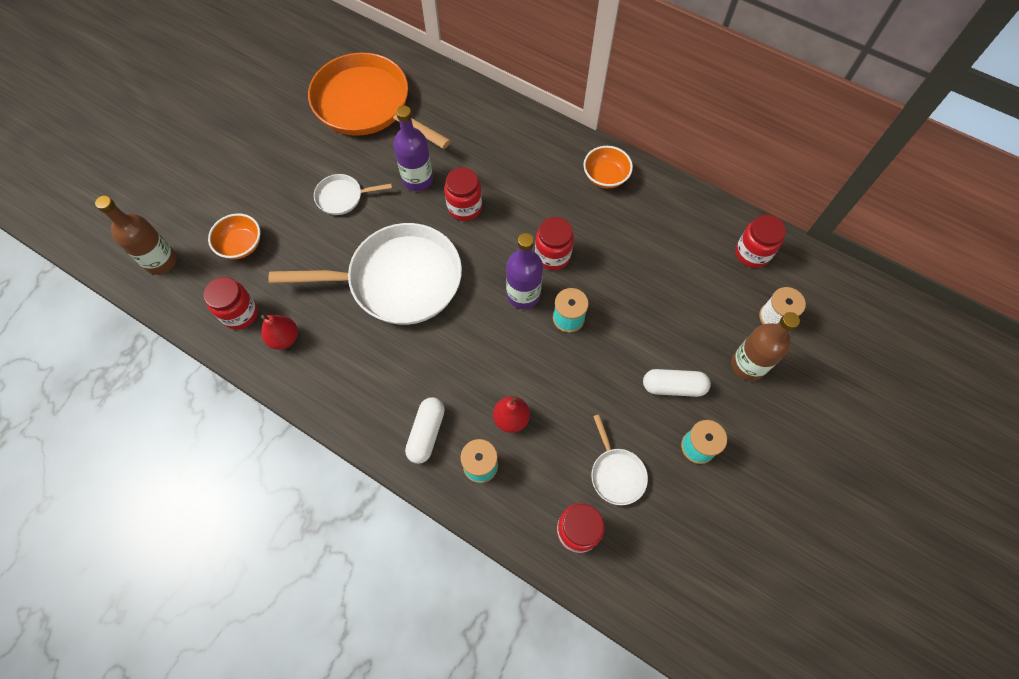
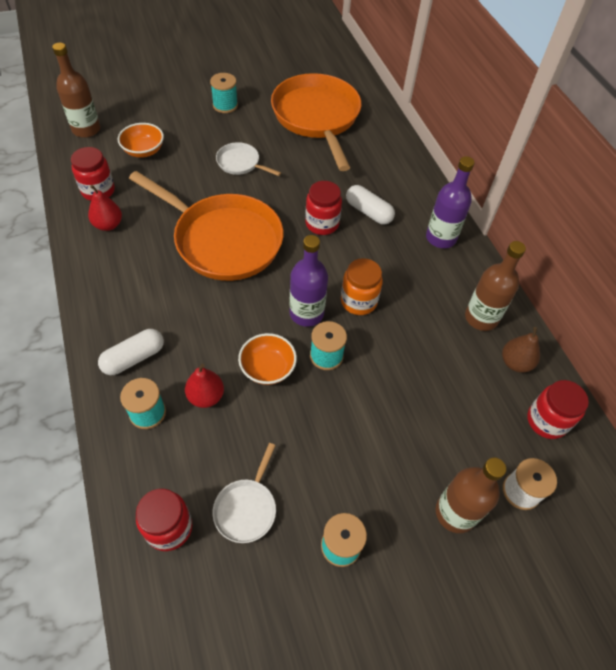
camera: 35 degrees right, 10 degrees down
white pan [269,223,462,325] -> orange pan [129,171,283,281]
purple bottle [393,105,433,191] -> purple bottle moved to [426,156,475,248]
red jar [535,217,574,270] -> orange jar [341,258,383,315]
orange bowl [583,146,633,188] -> orange bowl moved to [238,333,297,385]
white capsule [643,369,711,397] -> white capsule moved to [346,185,395,225]
none -> turquoise spool [210,73,238,113]
none -> brown bottle [465,241,526,331]
none -> brown pear [502,327,540,373]

